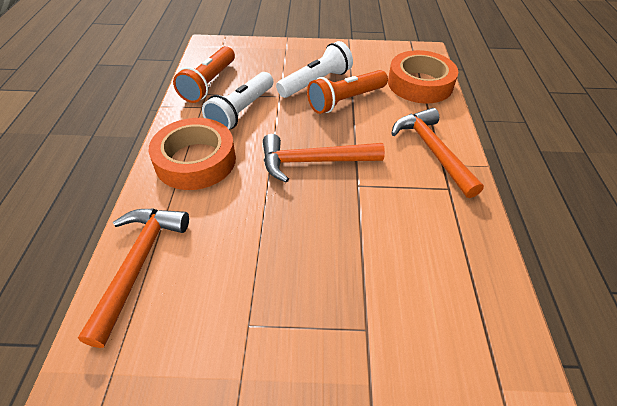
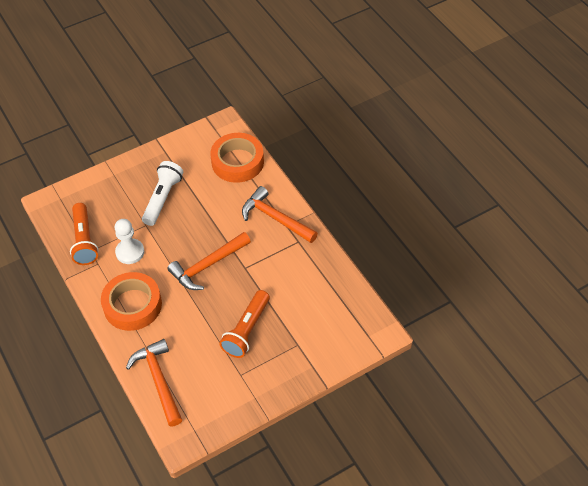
camera: 30 degrees left, 5 degrees up
white flashlight [202,72,273,130] -> white pawn [115,219,144,264]
orange flashlight [307,70,388,114] -> orange flashlight moved to [219,290,270,358]

